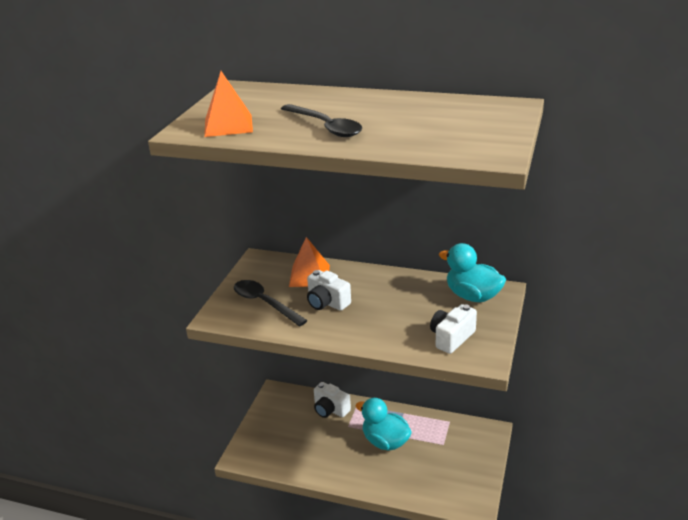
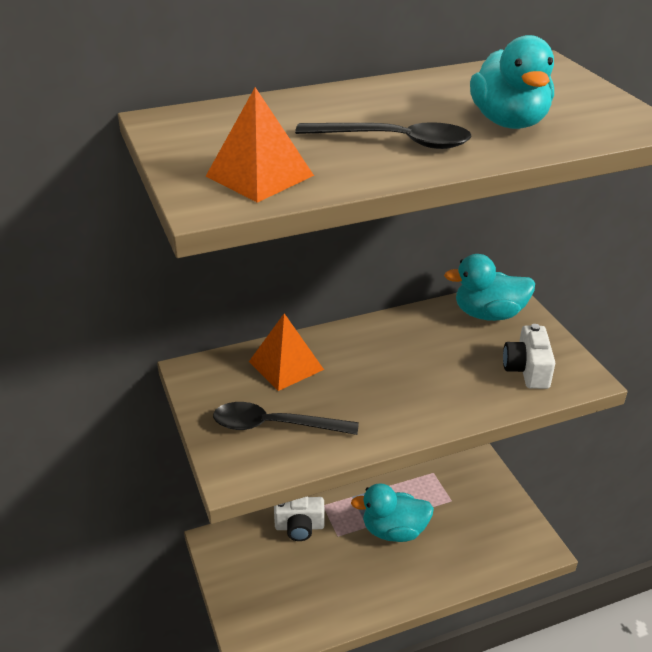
camera: 40 degrees left, 5 degrees up
white camera [307,270,351,311] -> none
none -> turquoise duck [470,35,554,129]

